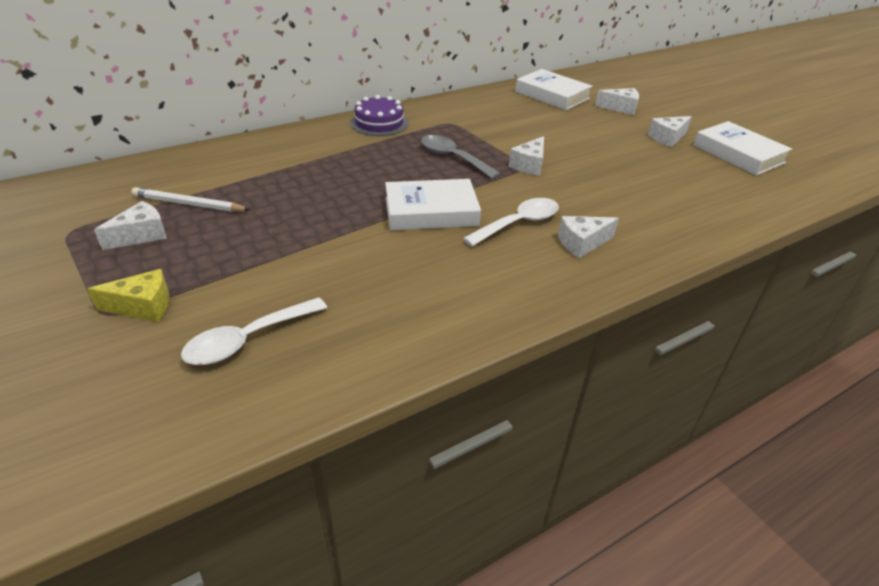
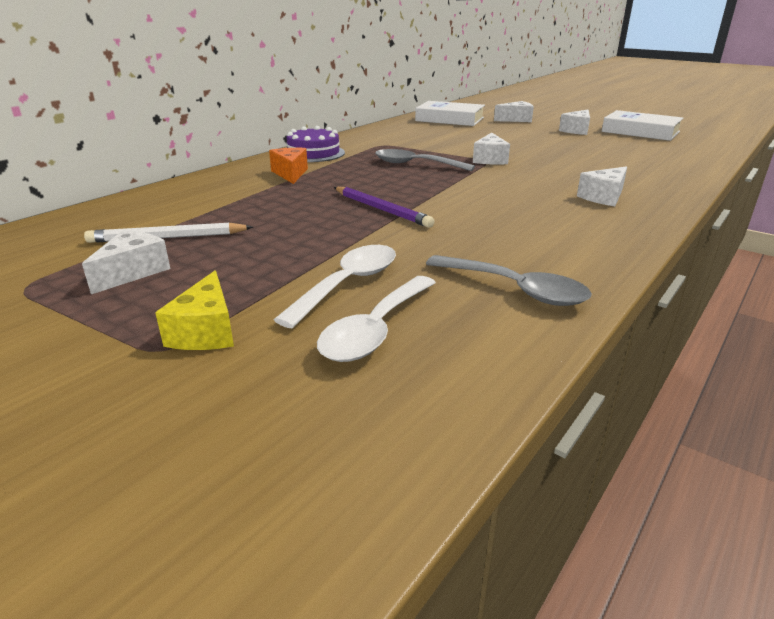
camera: 20 degrees left, 10 degrees down
yellow cheese [87,269,169,322] -> yellow cheese turned 120 degrees clockwise [155,270,234,350]
white book [385,179,481,230] -> none
white spoon [463,198,559,247] -> white spoon moved to [274,245,396,328]
none -> orange cheese [269,148,308,184]
none -> purple pencil [334,187,435,228]
none -> grey spoon [426,255,592,306]

